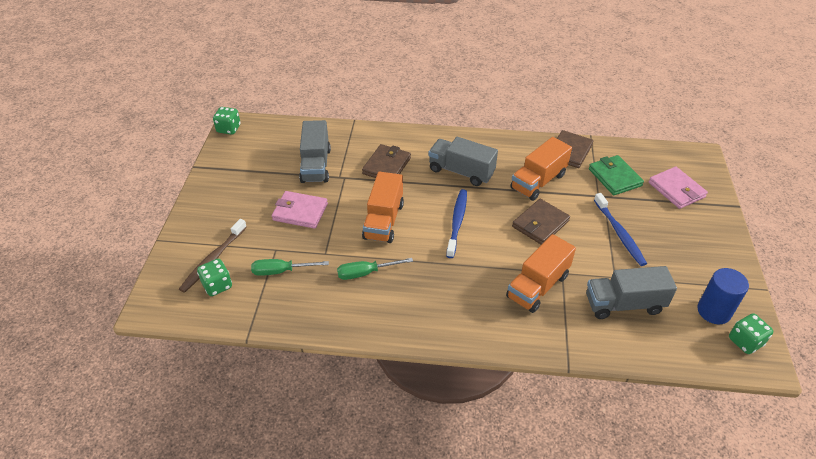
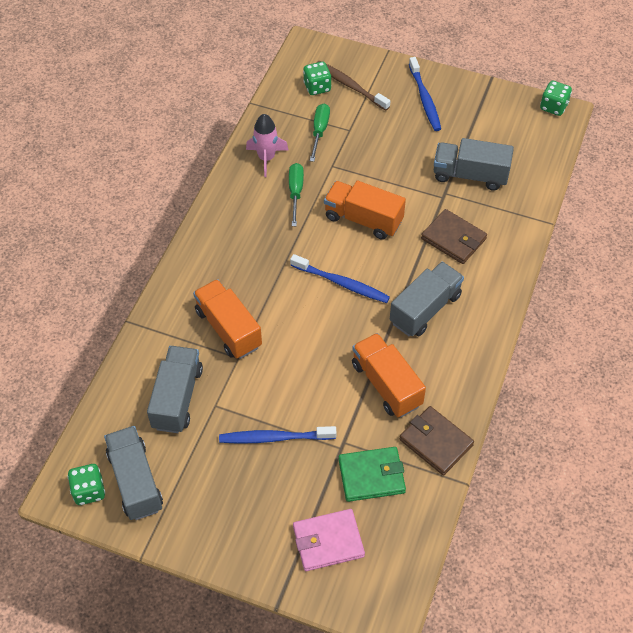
camera: 105 degrees right, 10 degrees up
pink wallet [272,191,328,229] -> none
brown wallet [512,199,570,245] -> none
blue cylinder [697,268,749,324] -> grey truck [104,426,163,520]
none -> pink rocket [246,114,289,177]
none -> blue toothbrush [409,57,441,131]

